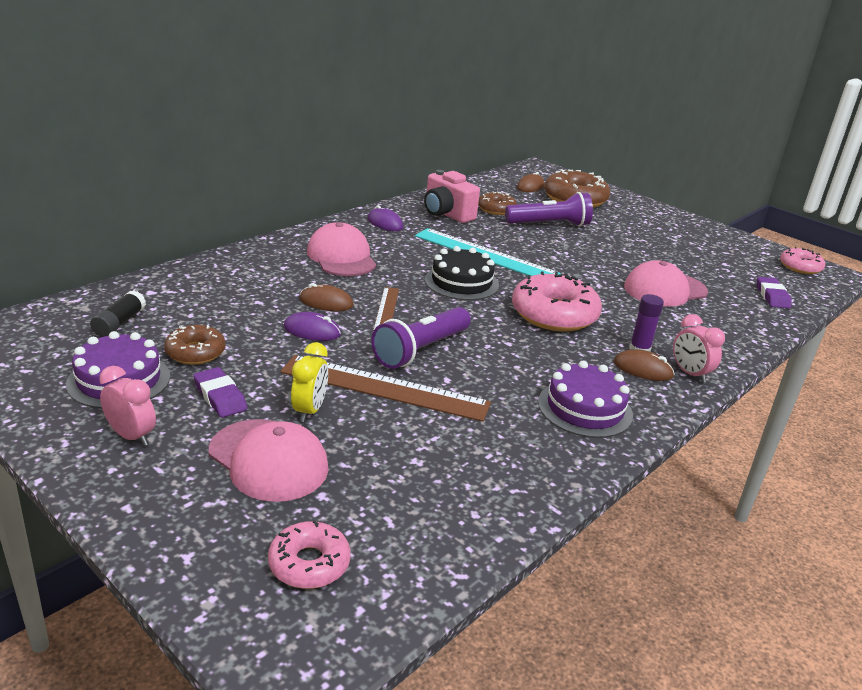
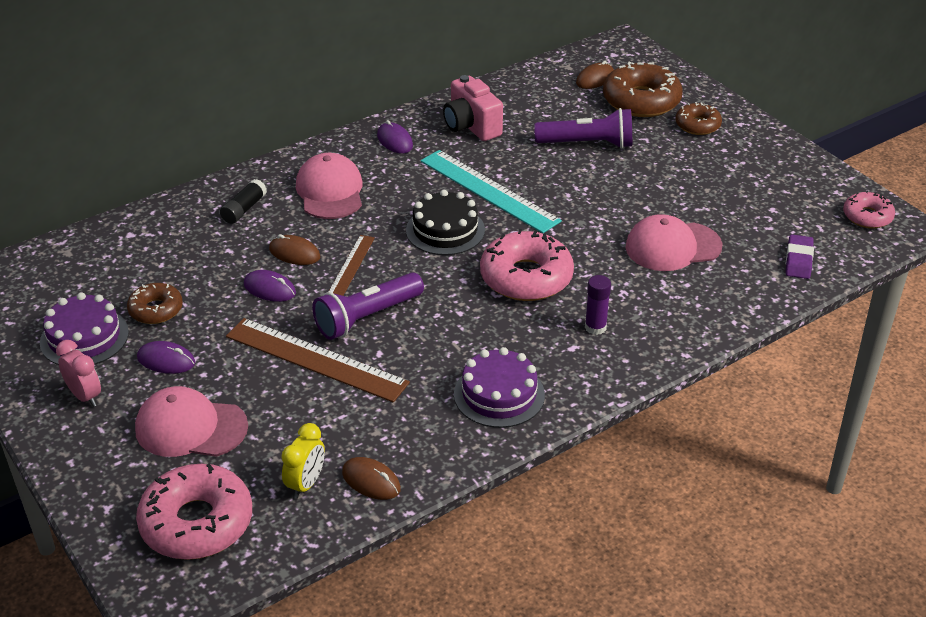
camera: 15 degrees right, 10 degrees up
black glue stick [90,291,146,337] -> black glue stick moved to [220,179,267,224]
purple eraser [193,367,247,418] -> purple mouse [137,341,195,374]
pink cap [209,419,329,502] -> pink cap turned 135 degrees clockwise [135,386,248,457]
pink donut [268,520,351,589] -> pink donut [136,464,252,560], size x1.76
yellow clock [291,342,328,422] -> yellow clock moved to [281,423,325,499]
brown donut [478,191,517,215] -> brown donut moved to [675,102,722,135]
brown mouse [614,349,675,381] -> brown mouse moved to [342,457,401,500]
pink clock [673,314,725,383] -> none

